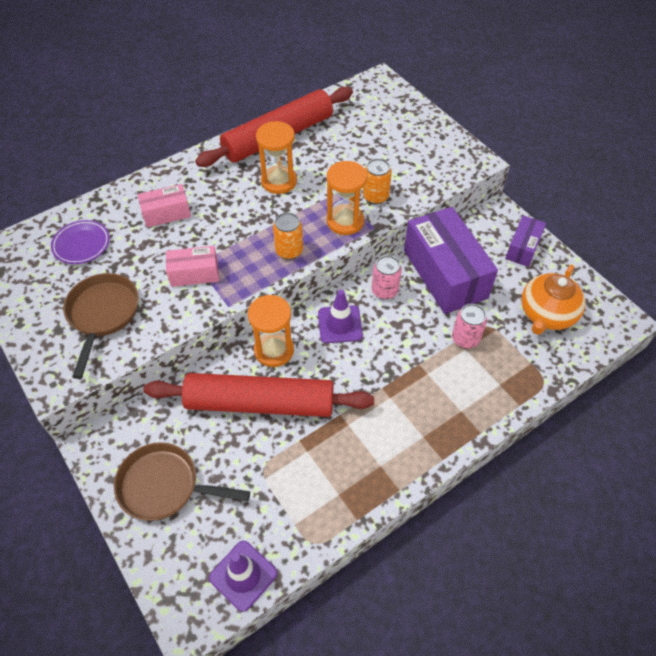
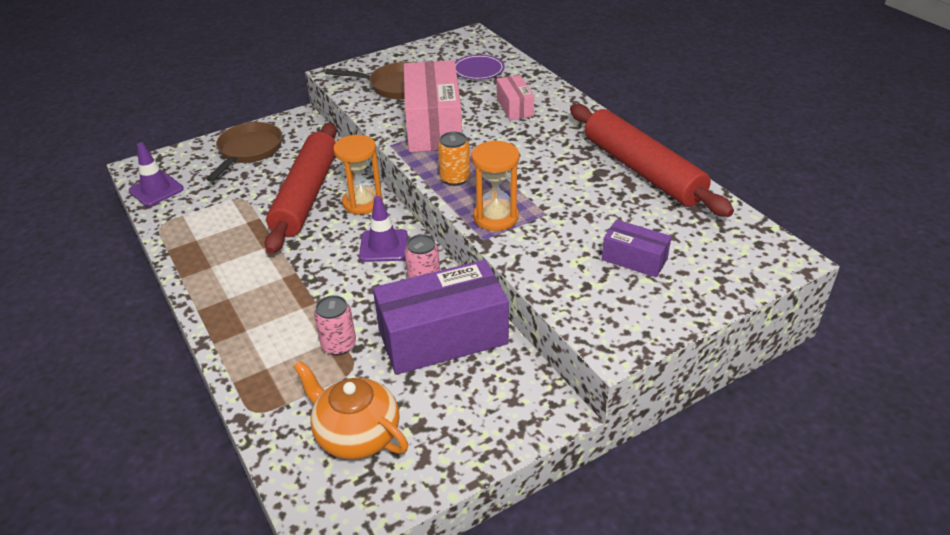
camera: 95 degrees right, 15 degrees down
pink box [166,246,219,287] -> pink box [404,60,462,152], size x1.99
orange hourglass [256,121,297,194] -> none
orange can [363,158,392,204] -> none
purple box [505,215,546,267] -> purple box moved to [602,220,671,278]

